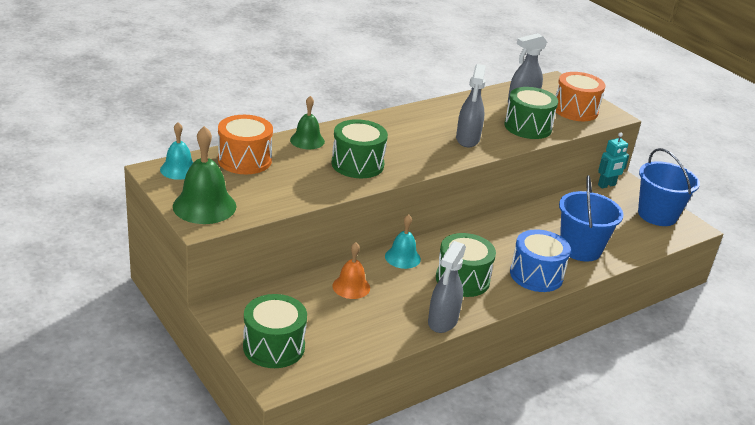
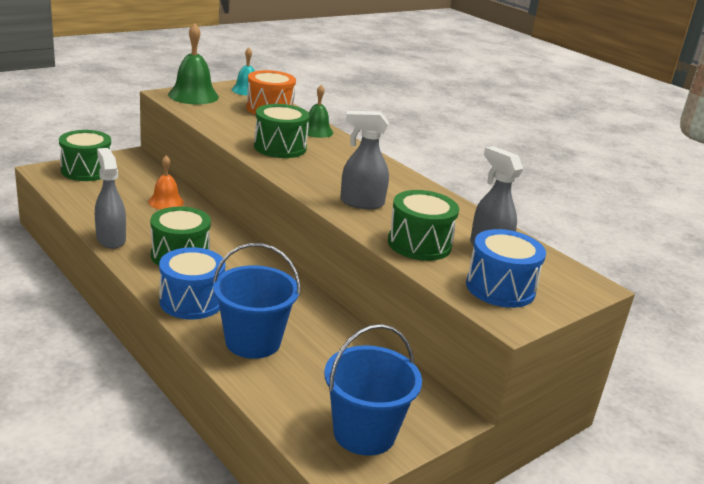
camera: 85 degrees right, 5 degrees down
turquoise bell [385,214,421,269] -> none
grey spray bottle [428,241,466,333] -> grey spray bottle turned 45 degrees clockwise [95,148,126,249]
orange drum [556,72,605,121] -> blue drum [466,229,546,308]
turquoise robot [598,132,629,189] -> none

